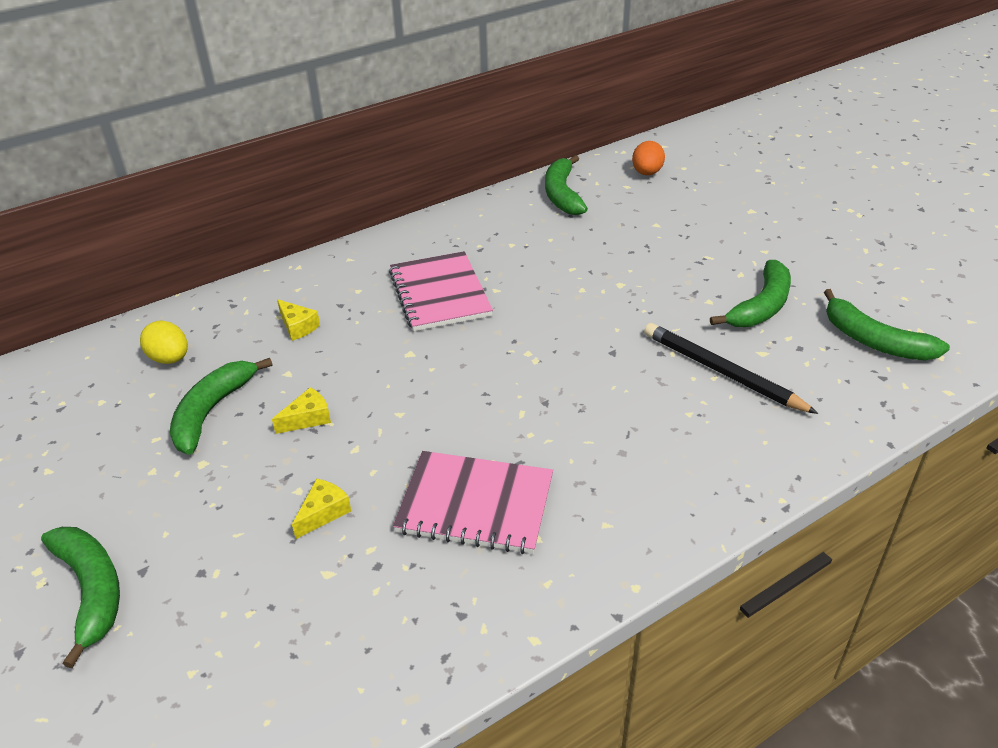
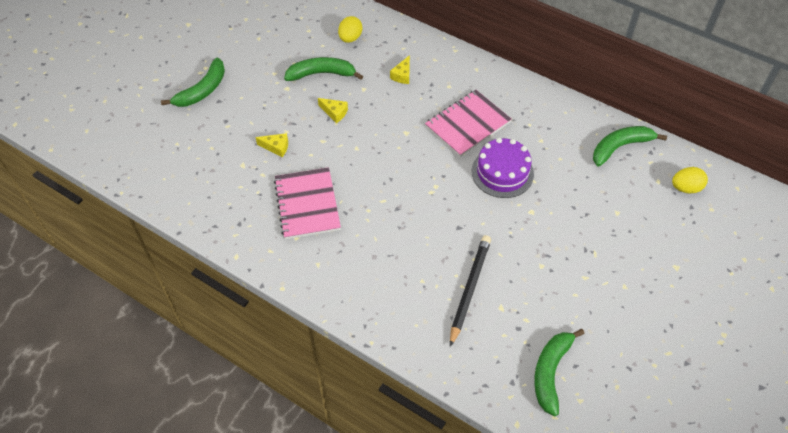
camera: 65 degrees right, 15 degrees up
orange egg [632,141,665,175] -> yellow egg [672,167,708,193]
green banana [710,260,791,327] -> none
none -> purple cake [472,138,534,198]

